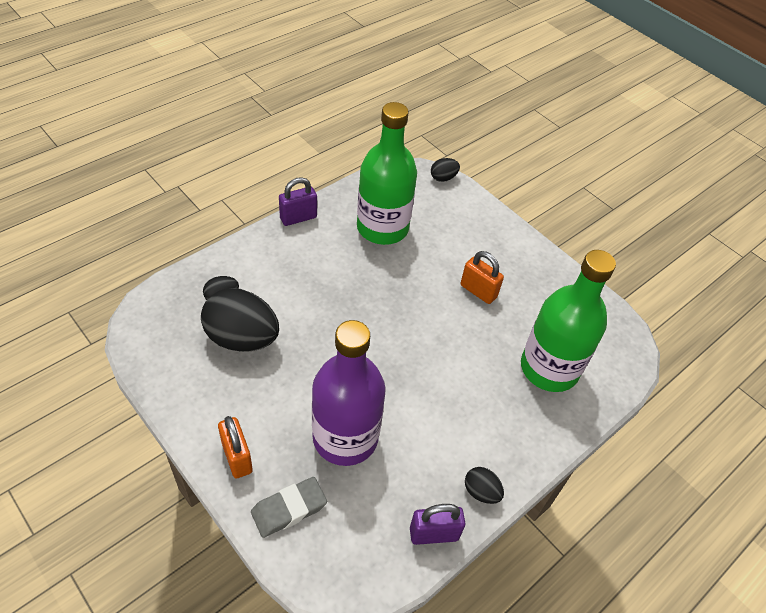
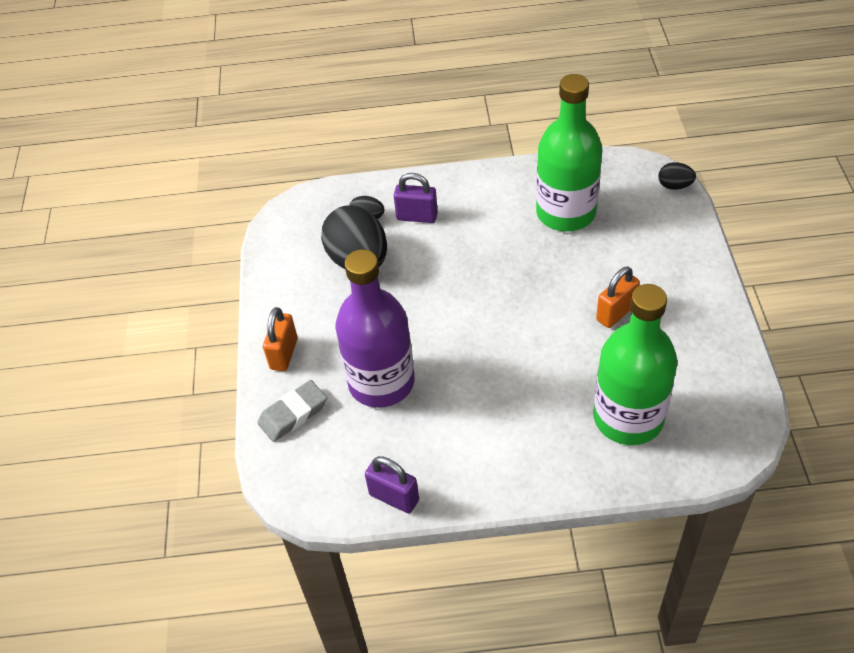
camera: 45 degrees right, 0 degrees up
grey eraser [251,477,327,538] -> grey eraser turned 45 degrees counterclockwise [257,380,327,442]
purple padlock [279,177,317,226] -> purple padlock moved to [394,173,438,223]
orange padlock [461,251,504,304] -> orange padlock turned 60 degrees clockwise [596,267,640,328]
black egg [465,467,504,504] -> none

